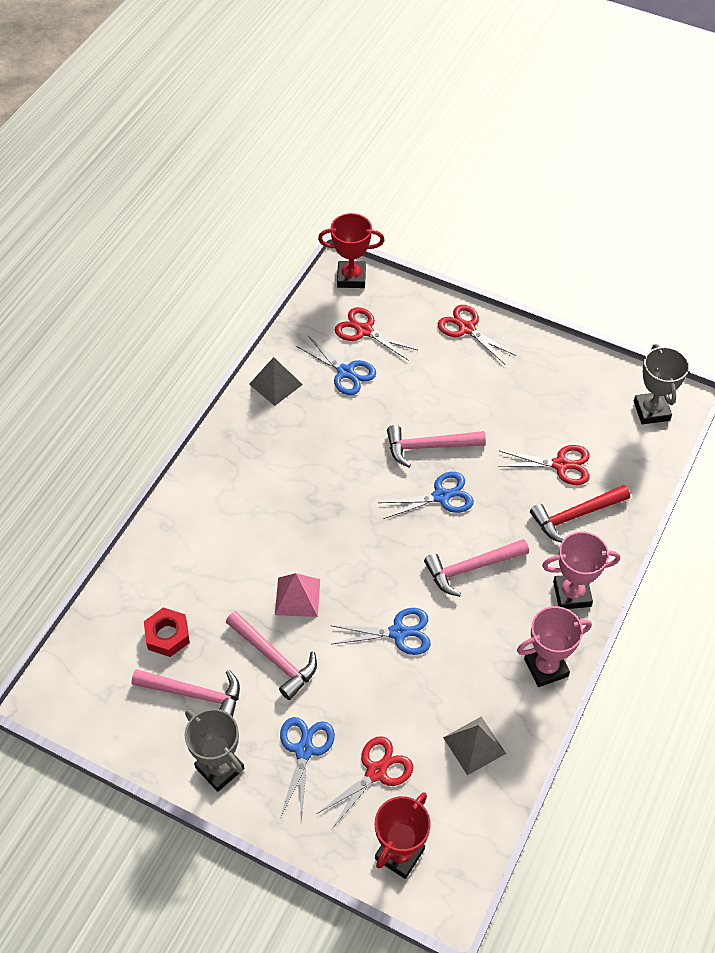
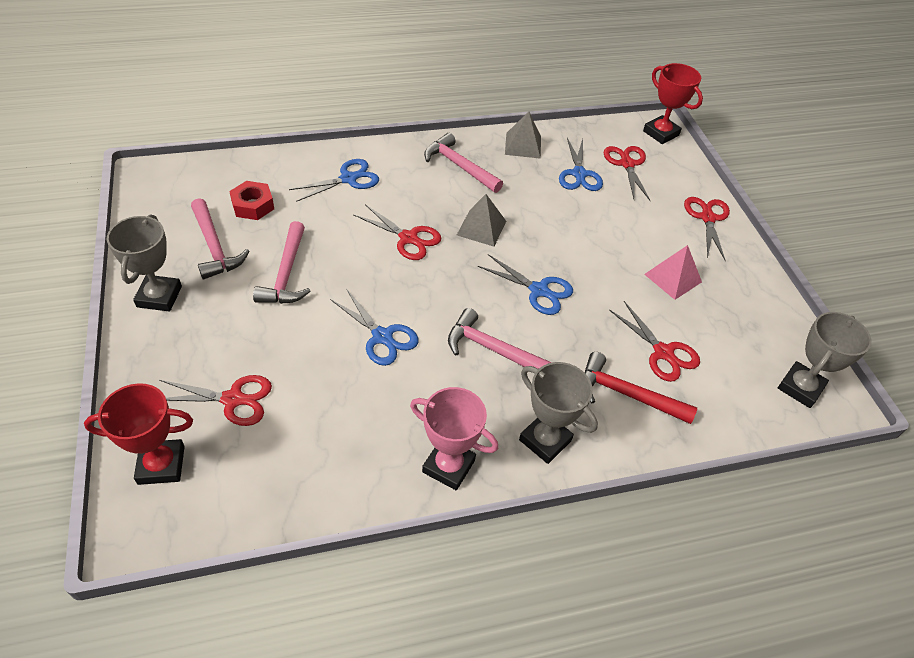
camera: 45 degrees right, 5 degrees down
pink pyramid [275,573,320,617] -> pink pyramid moved to [644,245,702,300]
blue scissors [280,717,335,821] -> blue scissors moved to [289,159,379,202]
pink hammer [387,425,486,468] -> pink hammer moved to [424,133,503,193]
grey pyramid [443,717,506,775] -> grey pyramid moved to [457,194,506,247]
pink trophy [542,532,620,609] -> grey trophy [519,362,598,464]
none -> red scissors [353,204,441,260]

